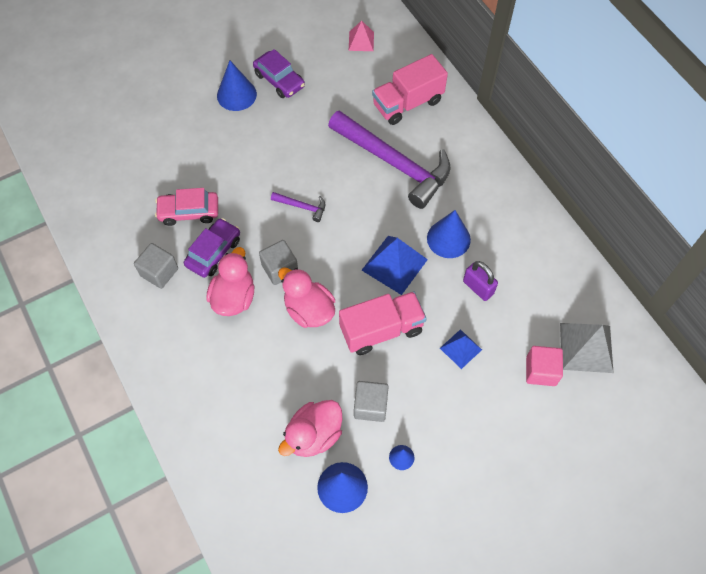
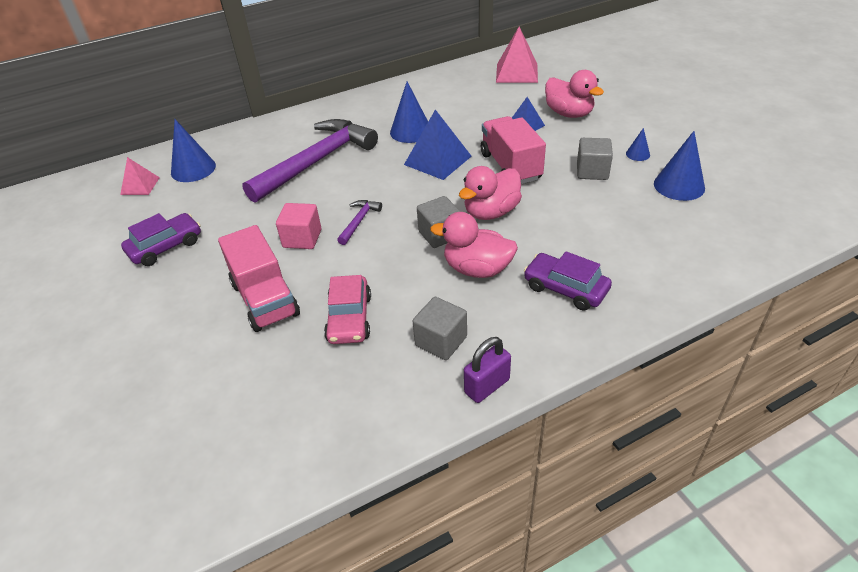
camera: 85 degrees left, 20 degrees down
purple car [184,218,240,278] -> purple car moved to [524,251,612,311]
blue cone [217,60,257,111] -> blue cone moved to [171,119,216,182]
pink duck [278,400,342,457] -> pink duck moved to [545,70,604,118]
pink truck [372,54,448,125] -> pink truck moved to [218,225,300,332]
purple padlock [463,261,498,301] -> purple padlock moved to [464,337,511,403]
pink cube [526,346,563,386] -> pink cube moved to [276,203,321,249]
grey pyramid [560,323,614,373] -> pink pyramid [496,27,538,83]

